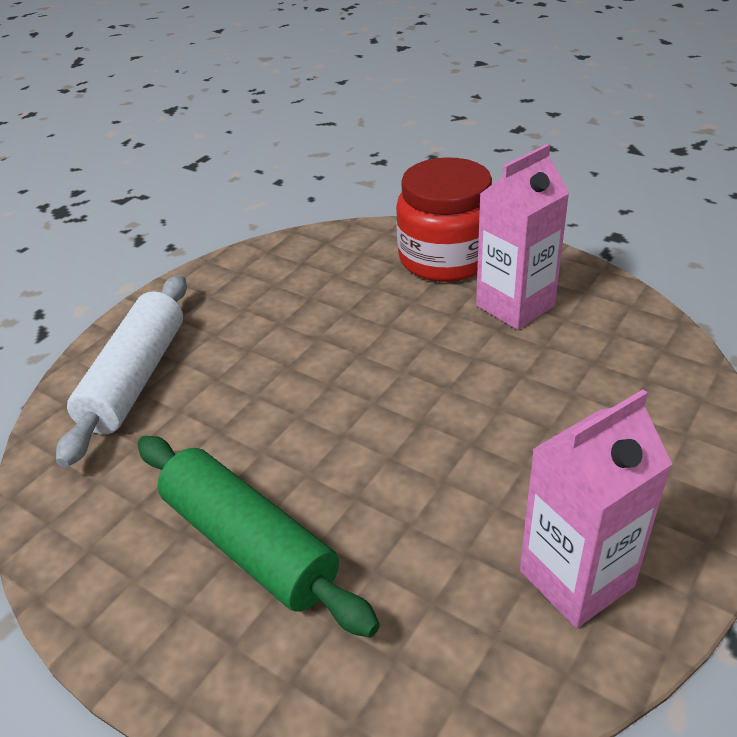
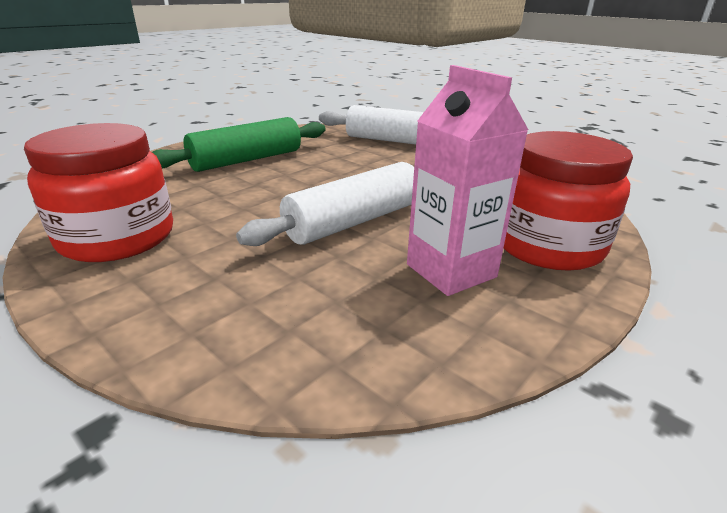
camera: 95 degrees right, 10 degrees down
pink carton [520,390,672,628] -> red jar [24,123,173,262]
none -> white rolling pin [236,162,414,246]

